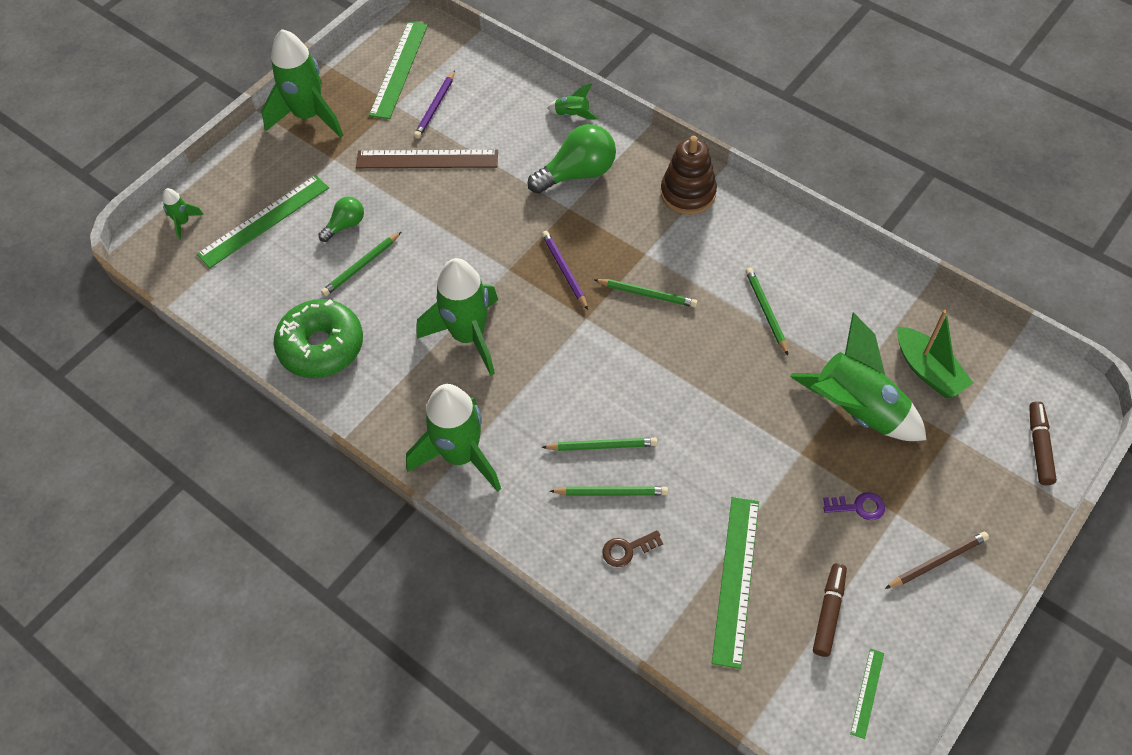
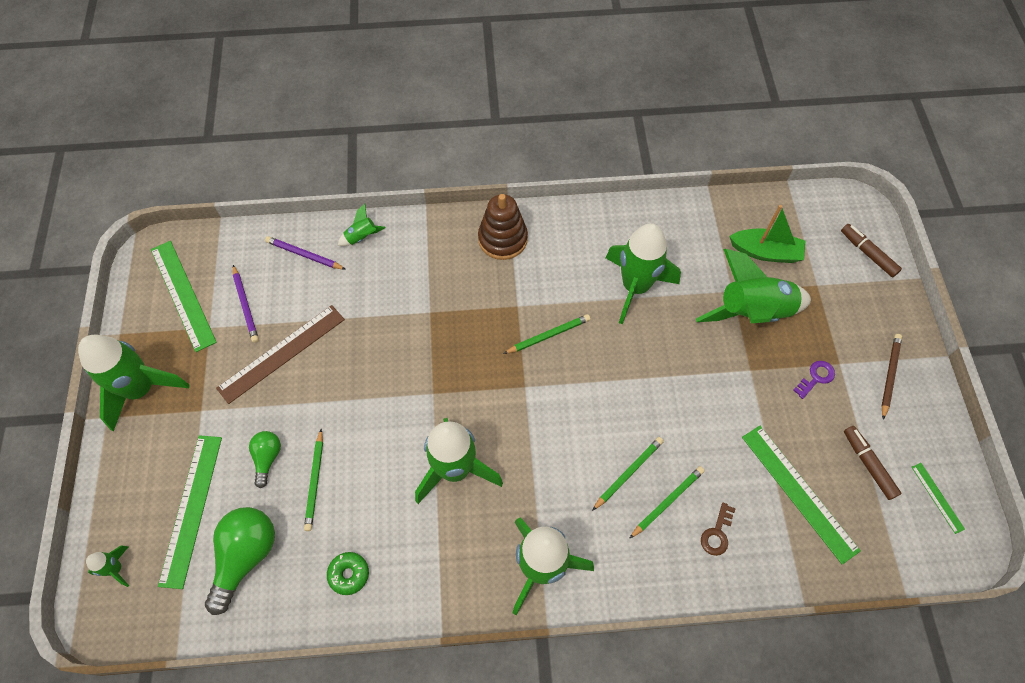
camera: 45 degrees left, 5 degrees up
green donut [273,299,363,378] -> green donut [327,552,369,595], size x0.47
green light bulb [527,124,616,194] -> green light bulb moved to [205,507,275,615]
purple pencil [542,231,588,310] -> purple pencil moved to [265,236,346,270]
green pencil [745,268,788,355] -> green rocket [606,223,681,324]

